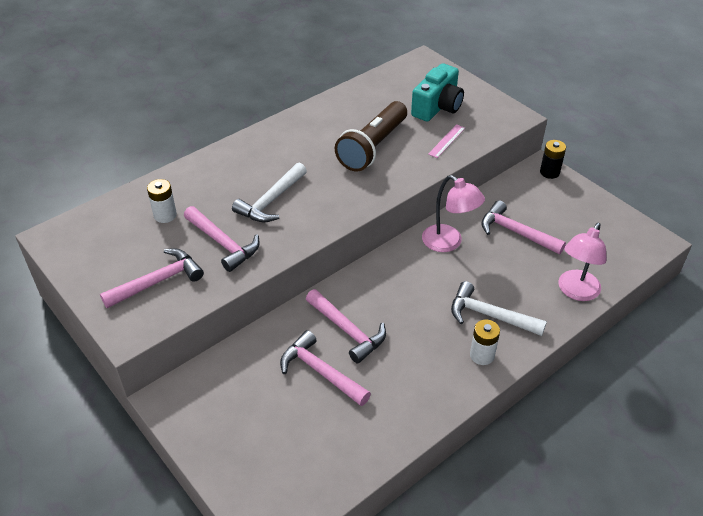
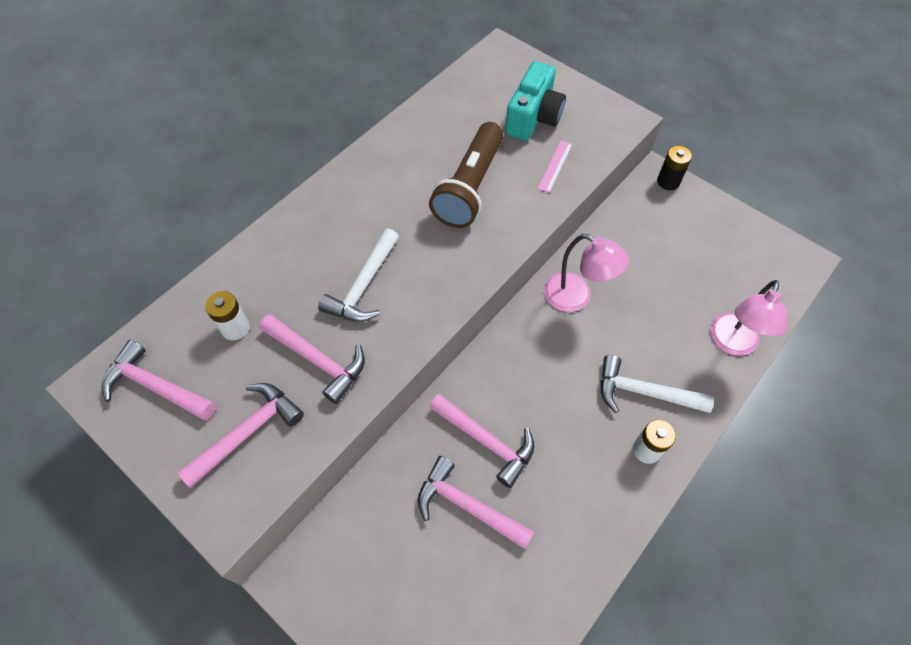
camera: 10 degrees left, 15 degrees up
pink hammer [481,200,566,254] -> pink hammer moved to [102,340,216,420]

